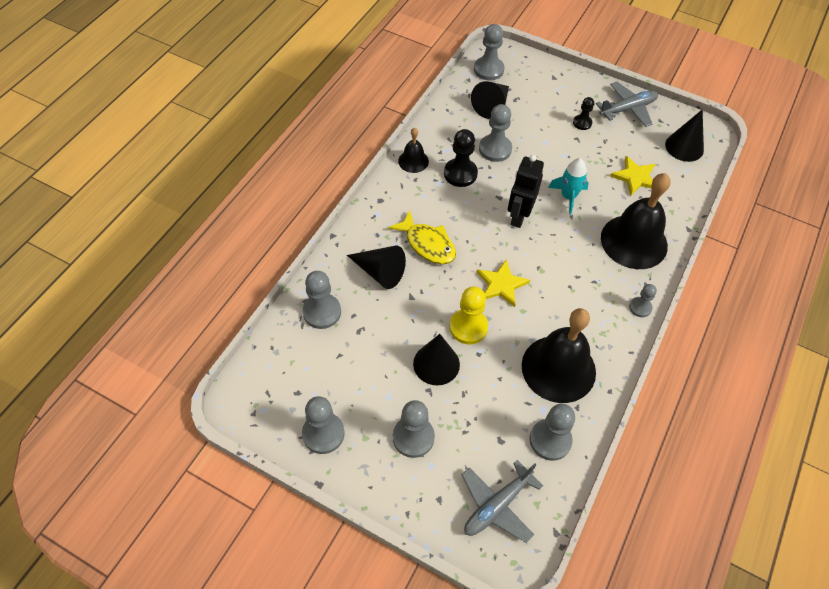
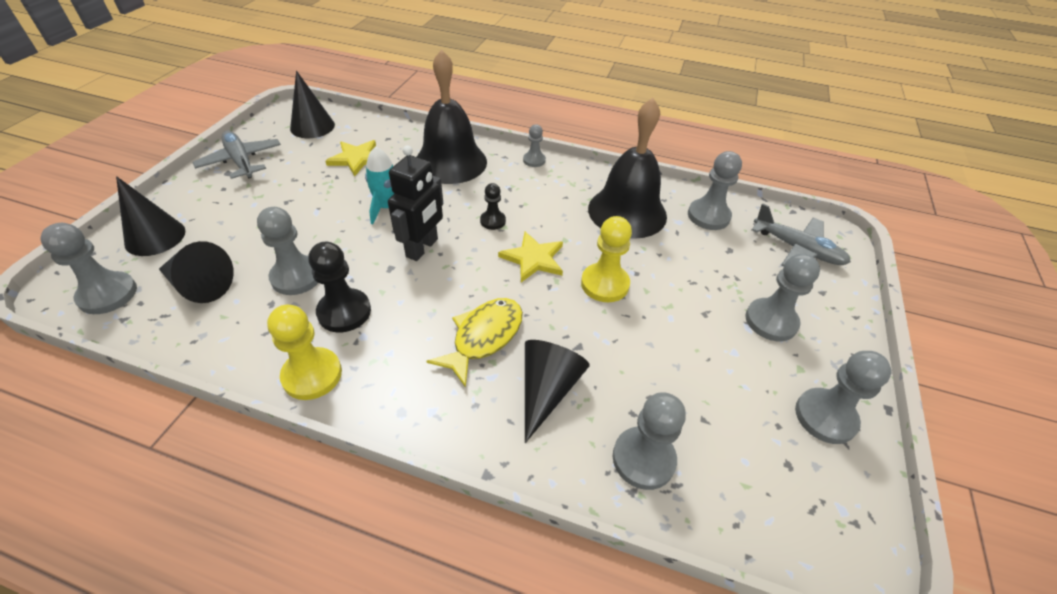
camera: 100 degrees left, 10 degrees down
black bell [398,128,429,173] -> yellow pawn [267,305,342,400]
black cone [413,334,460,385] -> black cone moved to [116,176,185,256]
black robot [508,155,544,228] -> black robot turned 75 degrees counterclockwise [388,145,443,261]
black pawn [573,97,594,130] -> black pawn moved to [480,183,506,230]

